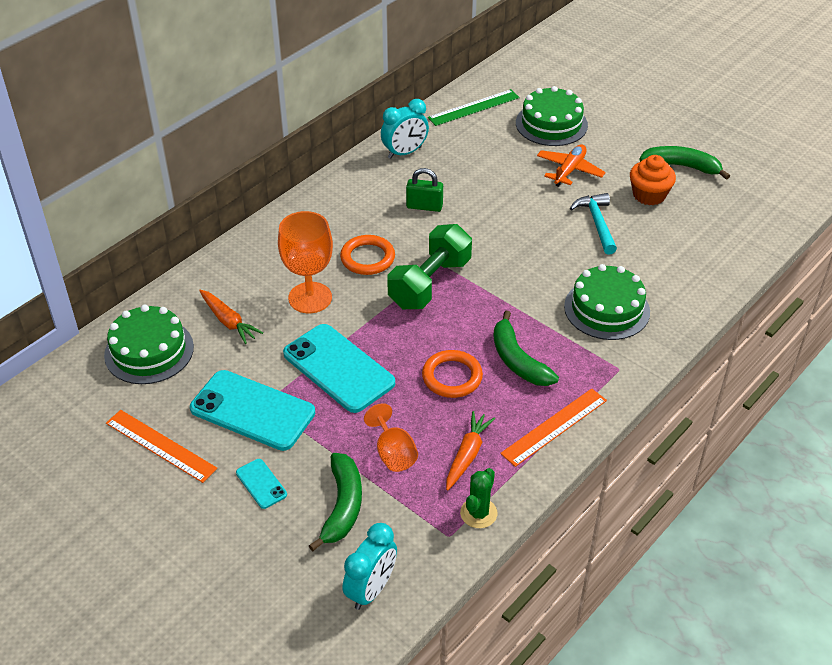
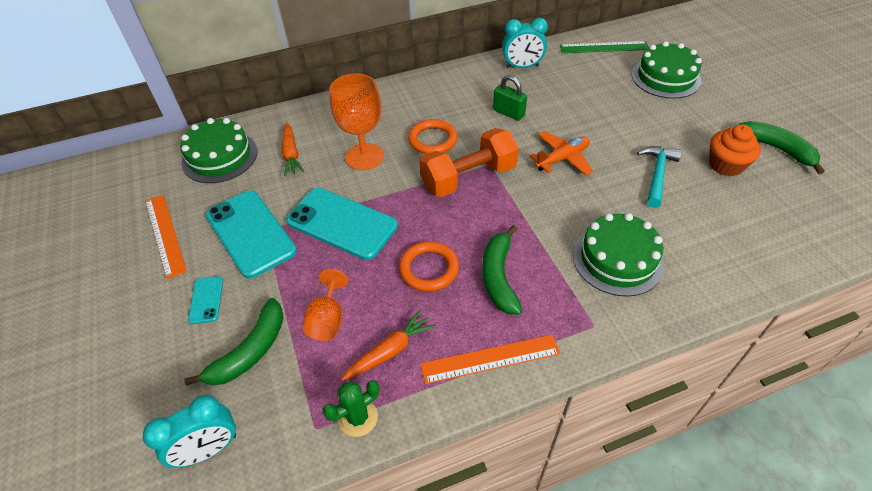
camera: 30 degrees right, 5 degrees up
turquoise phone [283,324,395,413] -> turquoise phone turned 45 degrees counterclockwise [286,188,398,260]
green dumbbell [387,224,472,309] -> orange dumbbell [419,128,519,197]
orange plane [537,144,606,187] -> orange plane moved to [530,131,593,175]

